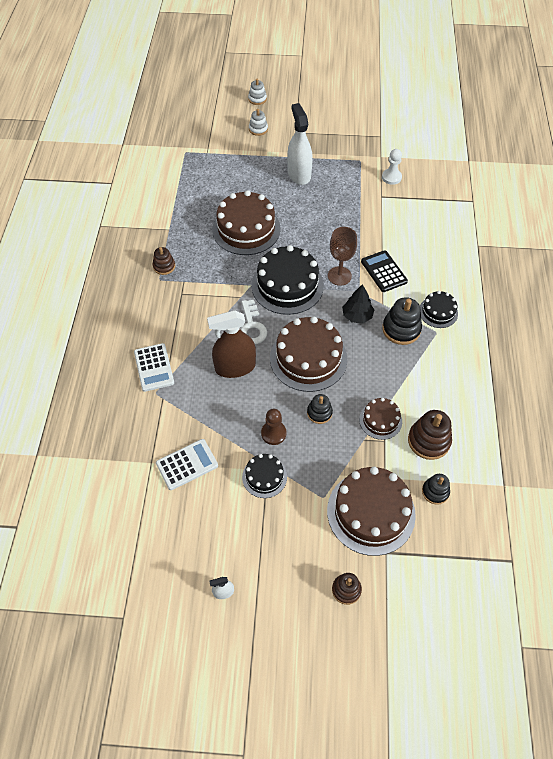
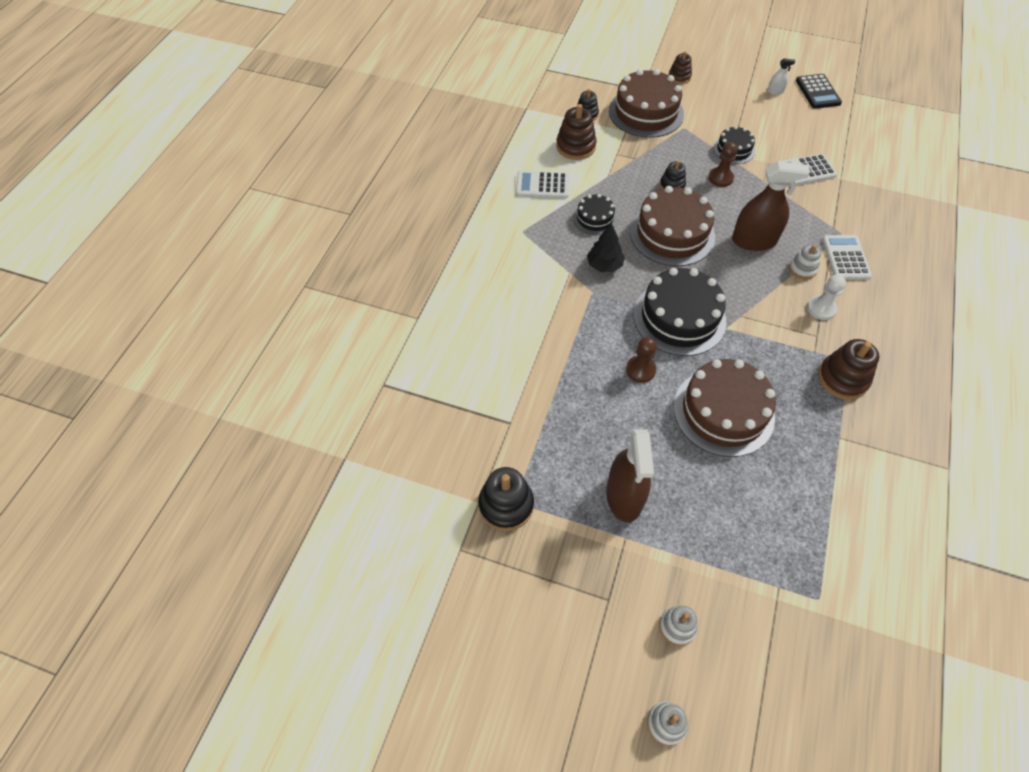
camera: 165 degrees left, 0 degrees up
brown stacking toy [153,247,175,275] -> brown stacking toy [818,339,879,400], size x1.63
white key [241,300,267,344] -> none
white spray bottle [287,103,313,185] -> brown spray bottle [606,429,654,522]
brown goblet [328,227,357,286] -> none
brown cake [359,398,402,440] -> none
black calculator [361,250,408,292] -> black calculator moved to [796,74,842,109]
white pawn [382,149,402,185] -> white pawn moved to [807,274,846,320]
black stacking toy [382,297,422,345] -> black stacking toy moved to [478,467,534,531]
black cake [420,291,458,328] -> black cake moved to [573,194,617,235]
none -> white calculator [516,171,569,199]
none -> brown pawn [626,337,657,383]
none -> white stacking toy [789,245,821,280]

